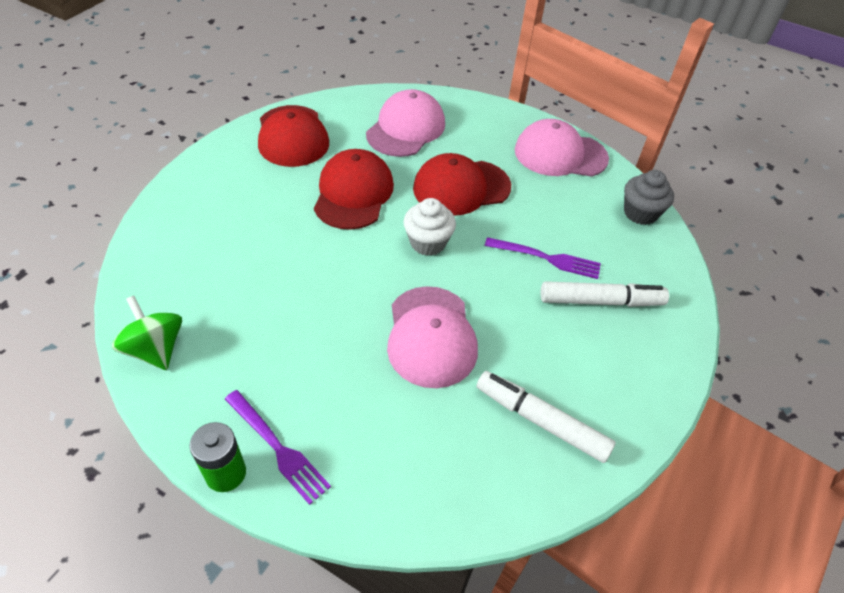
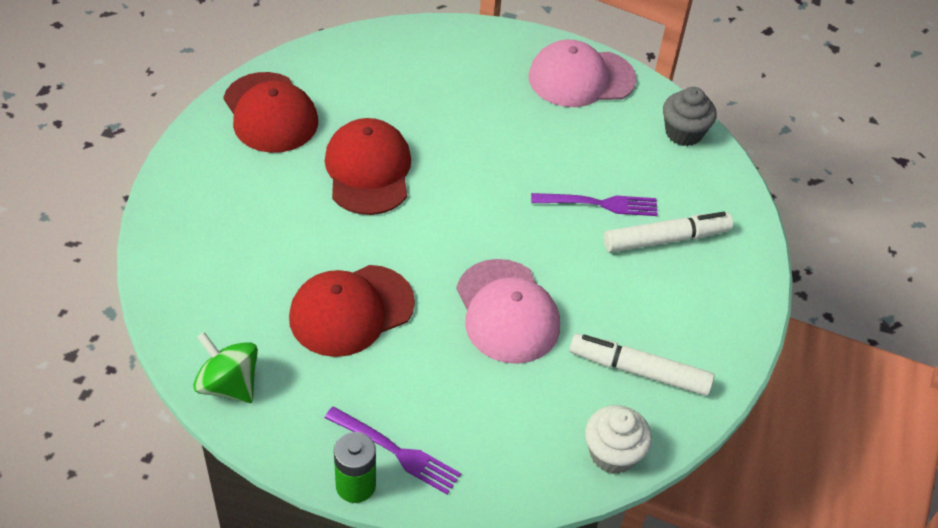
camera: 15 degrees left, 0 degrees up
pink cap [366,89,445,157] -> none
white cupcake [403,198,456,256] -> white cupcake moved to [585,405,652,474]
red cap [413,153,511,216] -> red cap moved to [289,265,415,357]

